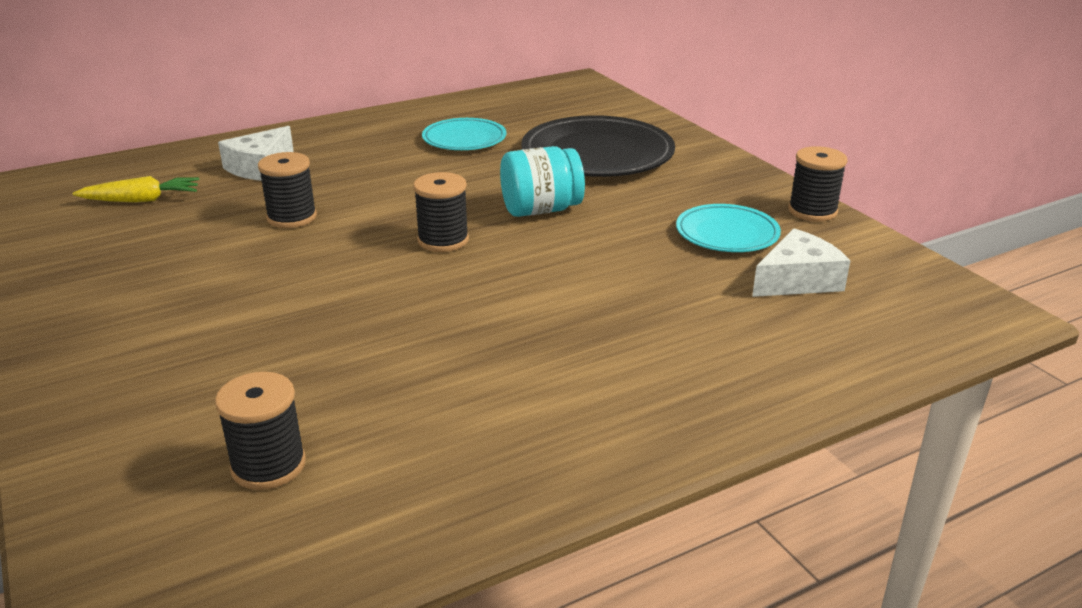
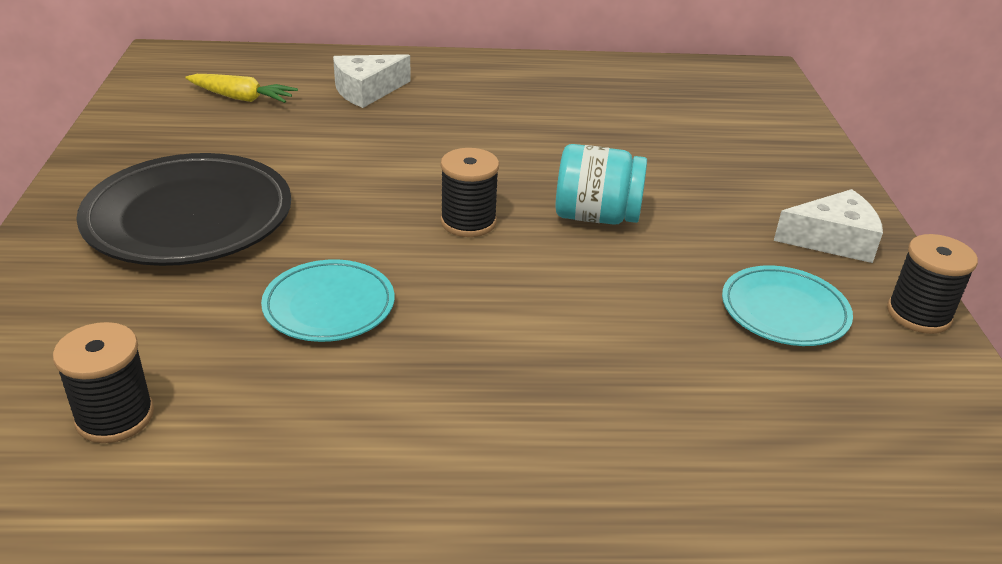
camera: 25 degrees right, 5 degrees up
black spool [258,152,317,228] -> none
turquoise plate [422,118,506,150] -> turquoise plate moved to [261,259,394,342]
black plate [521,115,675,177] -> black plate moved to [76,153,291,266]
white cheese [752,229,851,297] -> white cheese moved to [774,189,883,263]

